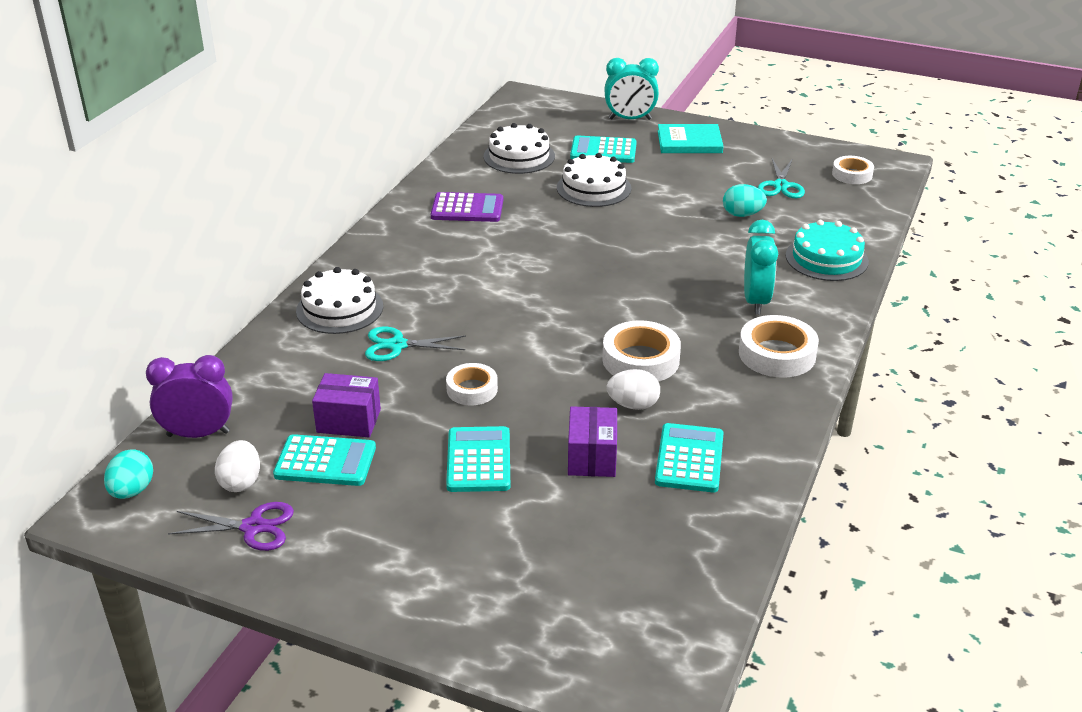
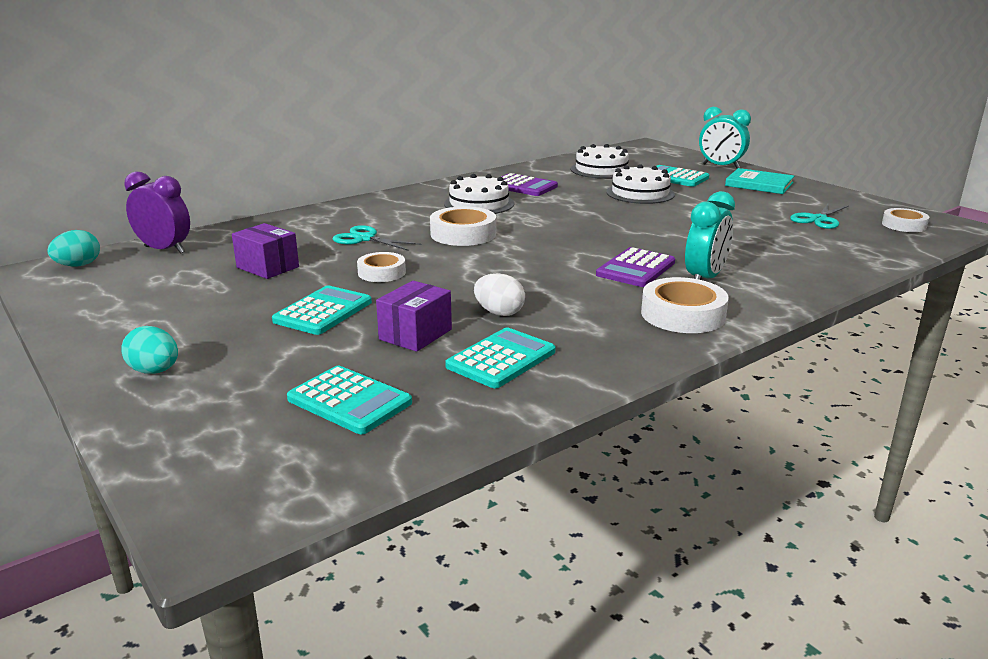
camera: 30 degrees right, 10 degrees down
purple scissors [168,502,294,551] -> none
white egg [215,440,260,492] -> none
turquoise calculator [273,434,376,486] -> turquoise calculator moved to [287,366,412,434]
white cake [296,267,383,334] -> white cake moved to [444,174,514,214]
white tape [602,320,681,382] -> white tape moved to [430,206,496,246]
turquoise egg [723,184,767,217] -> turquoise egg moved to [121,326,178,374]
turquoise cake [786,220,869,281] -> none
none -> purple calculator [596,247,675,287]

